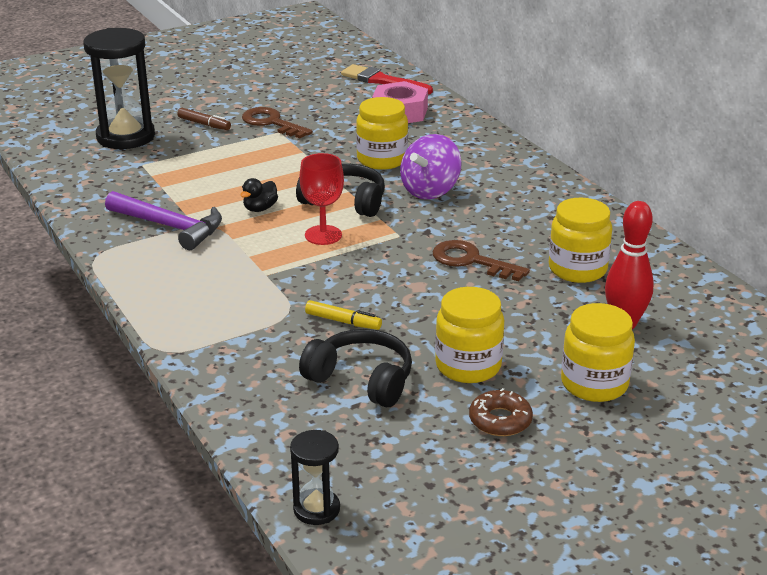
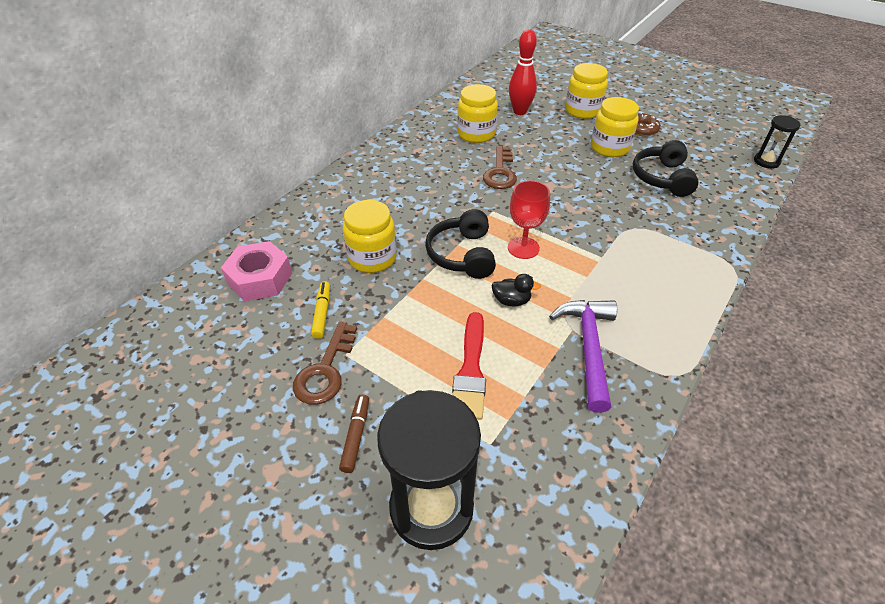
camera: 115 degrees left, 15 degrees up
yellow marker [305,300,382,330] -> yellow marker moved to [311,281,330,339]
red brush [341,64,433,94] -> red brush moved to [452,312,486,420]
purple spinning top [400,134,462,199] -> none

